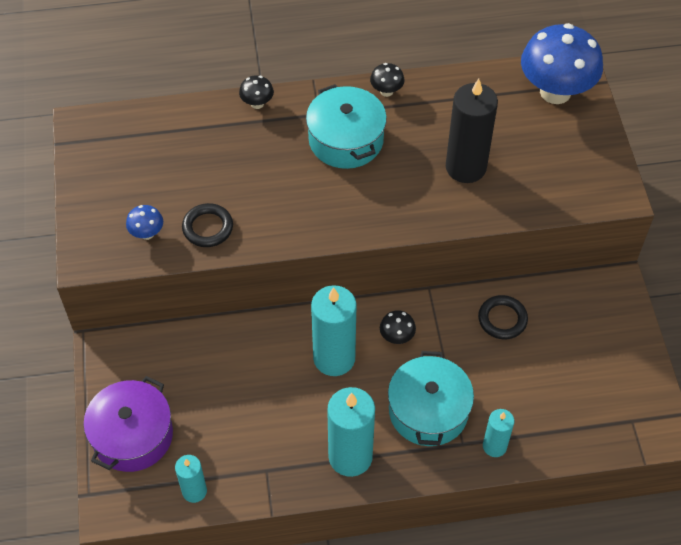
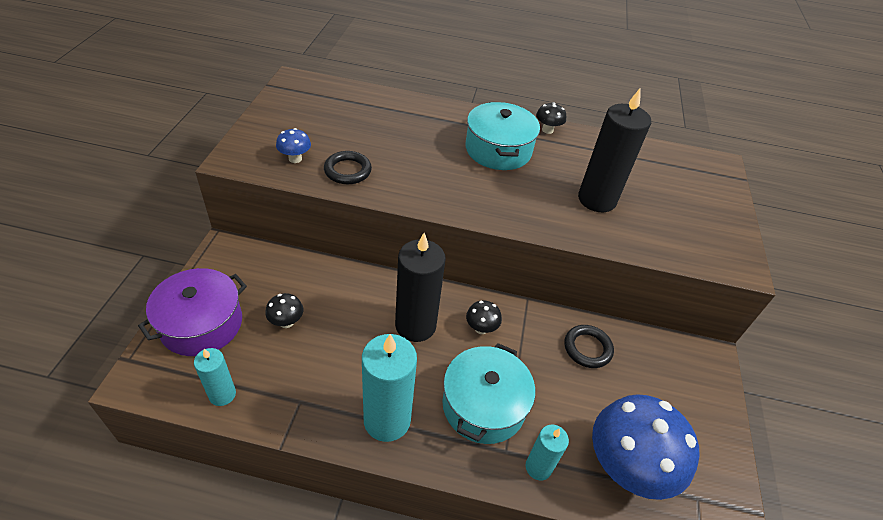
camera: 15 degrees right, 10 degrees down
black mushroom [239,75,274,109] -> black mushroom moved to [265,293,303,328]
turquoise candle [311,285,357,376] -> black candle [395,233,446,342]
blue mushroom [521,23,603,104] -> blue mushroom moved to [592,394,700,500]

